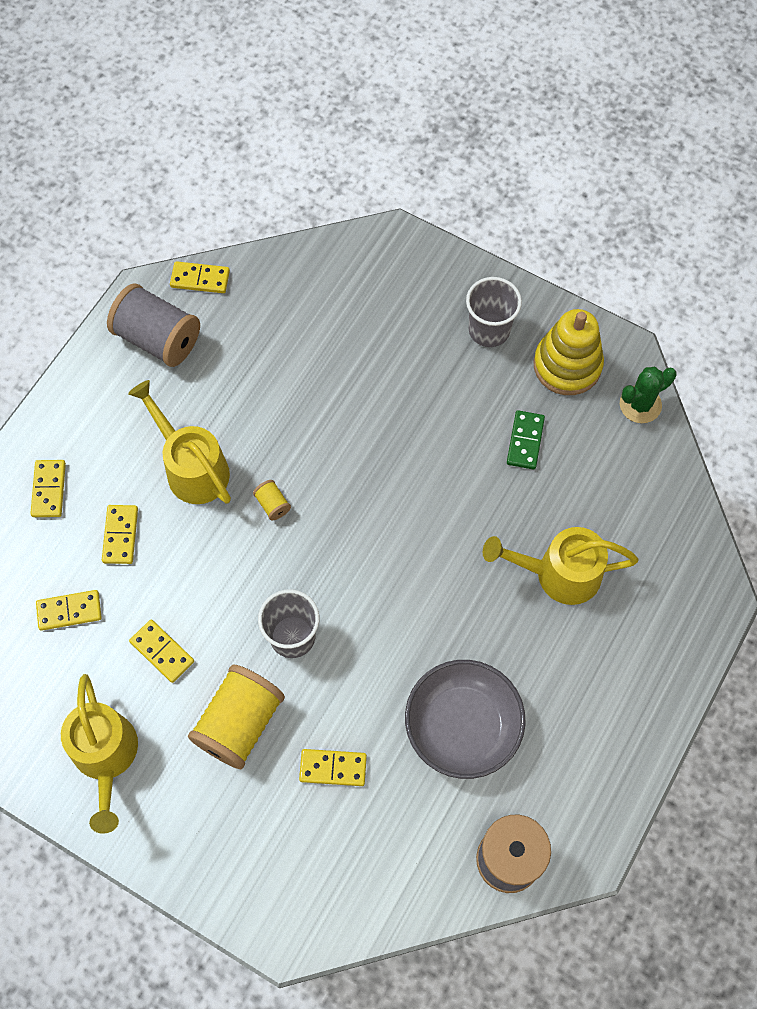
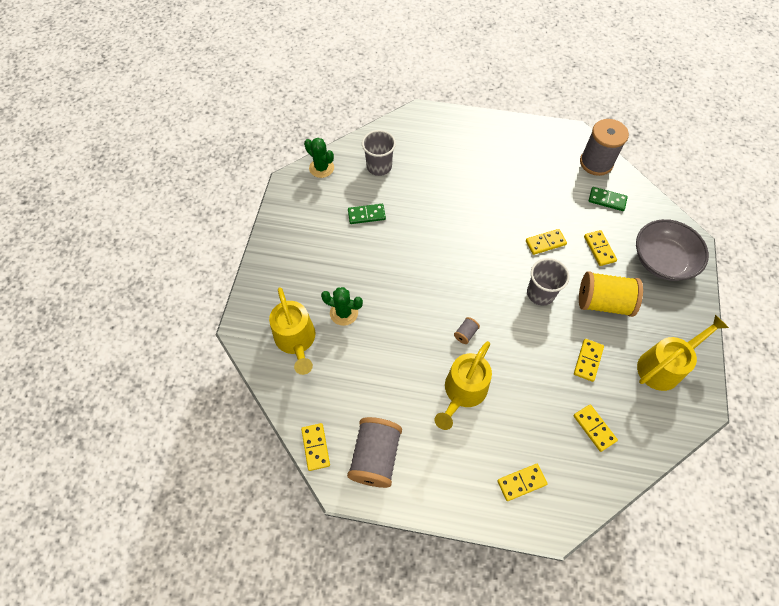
camera: 110 degrees left, 5 degrees down
yellow domino [102,505,138,564] -> yellow domino moved to [526,229,567,255]
yellow spool [253,480,291,521] -> grey spool [454,317,480,344]
grey bowl [405,660,526,779] -> grey bowl moved to [636,219,709,281]
grey cup [466,277,522,347] -> grey cup moved to [362,130,396,176]
yellow watering can [483,527,638,605] -> yellow watering can moved to [269,287,315,375]
yellow stacking toy [533,309,604,395] -> none
none -> green cactus [321,287,363,326]
none -> green domino [589,187,628,211]

